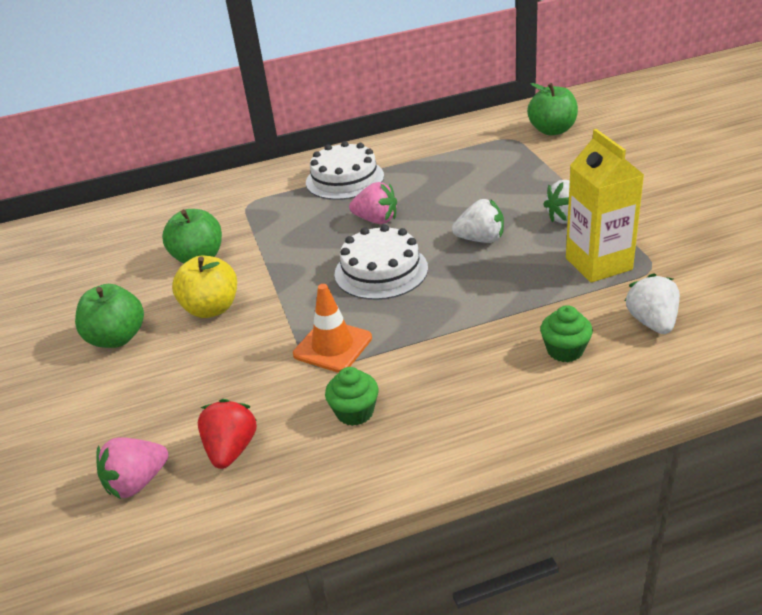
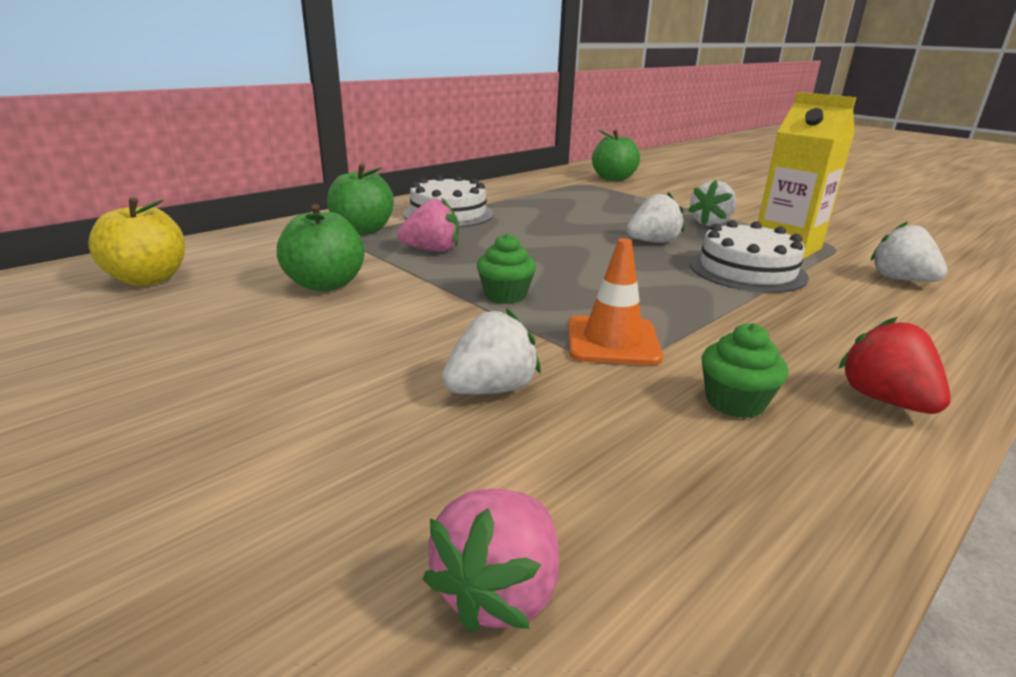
camera: 30 degrees left, 10 degrees down
green apple [75,284,144,348] -> green apple moved to [327,164,394,234]
yellow apple [172,256,237,318] -> yellow apple moved to [88,198,185,286]
red strawberry [198,399,257,469] -> red strawberry moved to [838,317,951,414]
white cake [334,225,428,300] -> white cake moved to [689,220,809,293]
pink strawberry [349,182,397,224] -> pink strawberry moved to [397,198,459,252]
green cupcake [540,305,593,363] -> green cupcake moved to [477,233,536,304]
none -> white strawberry [442,309,541,394]

